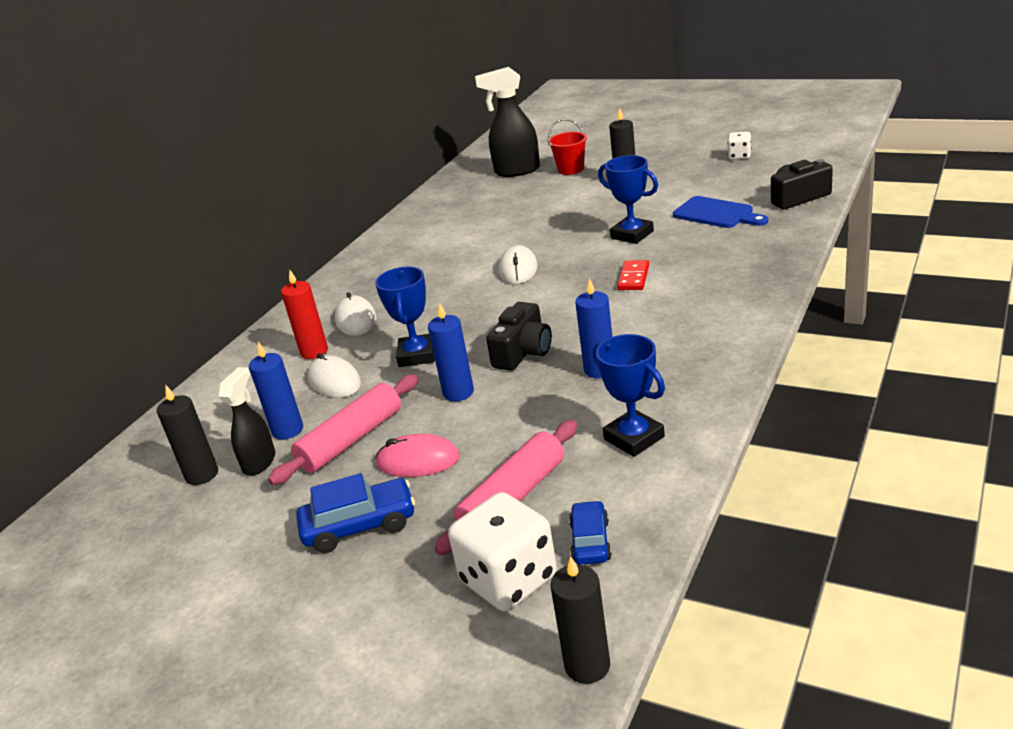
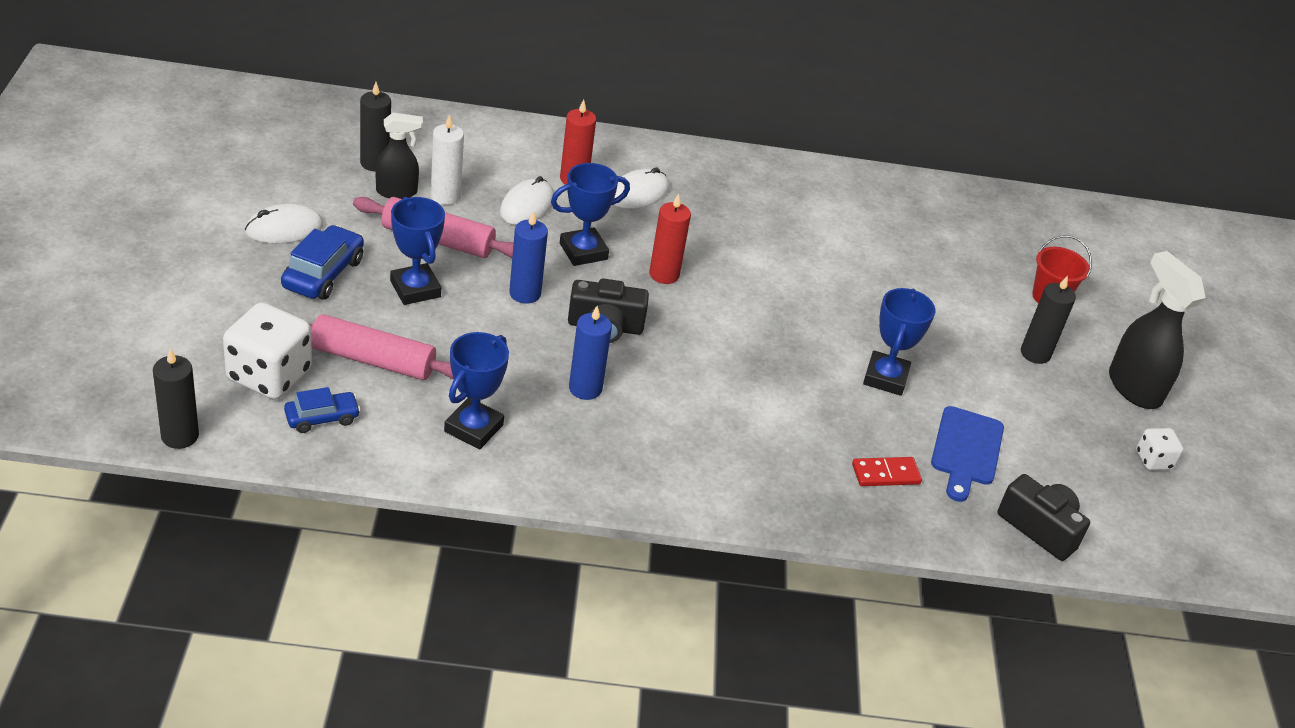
camera: 55 degrees right, 10 degrees up
blue candle [249,342,303,440] -> white candle [431,114,464,205]
blue car [296,473,415,553] -> blue car turned 120 degrees counterclockwise [281,225,364,300]
pink mouse [375,434,460,477] -> blue trophy [390,197,445,305]
black spray bottle [475,67,540,177] -> black spray bottle moved to [1109,251,1206,409]
white mouse [499,245,538,284] -> white mouse moved to [245,204,323,243]
red domino [617,260,649,290] -> red domino moved to [852,457,922,486]
none -> red candle [649,194,691,284]

